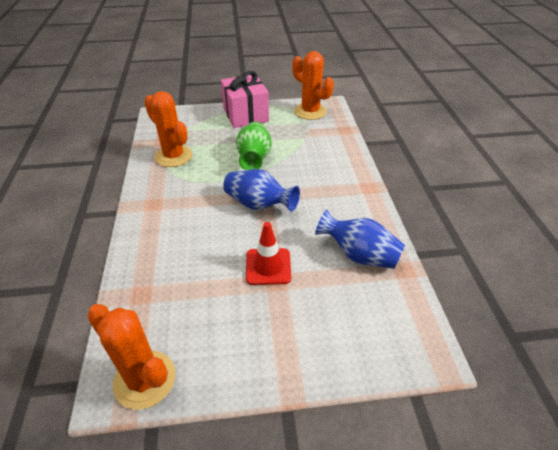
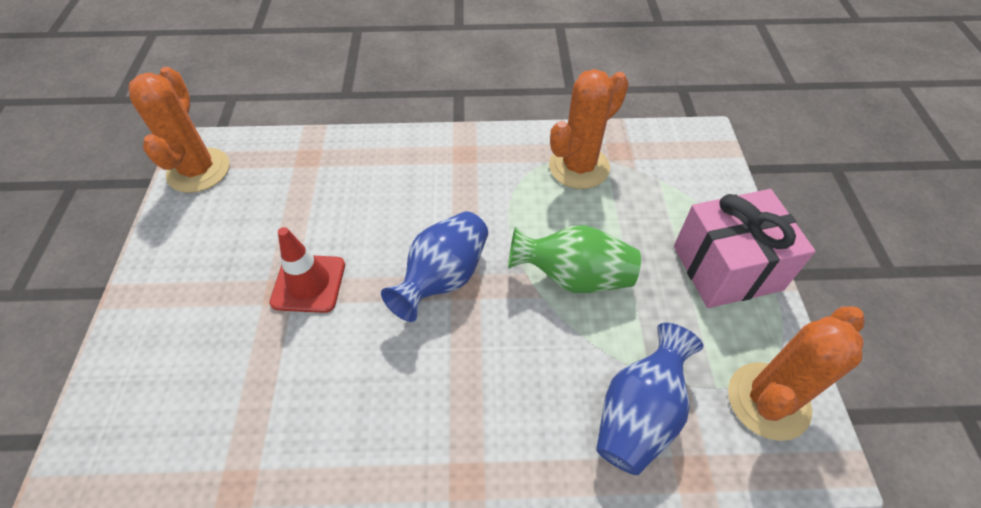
camera: 95 degrees right, 10 degrees up
orange cactus [87,304,175,409] -> orange cactus turned 45 degrees counterclockwise [129,67,230,193]
blue vase [315,209,405,269] -> blue vase moved to [596,323,704,475]

